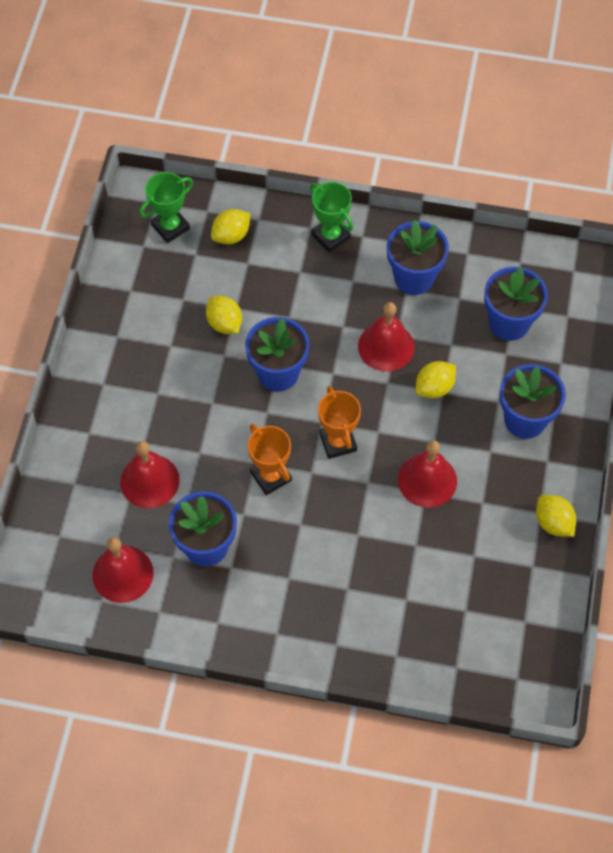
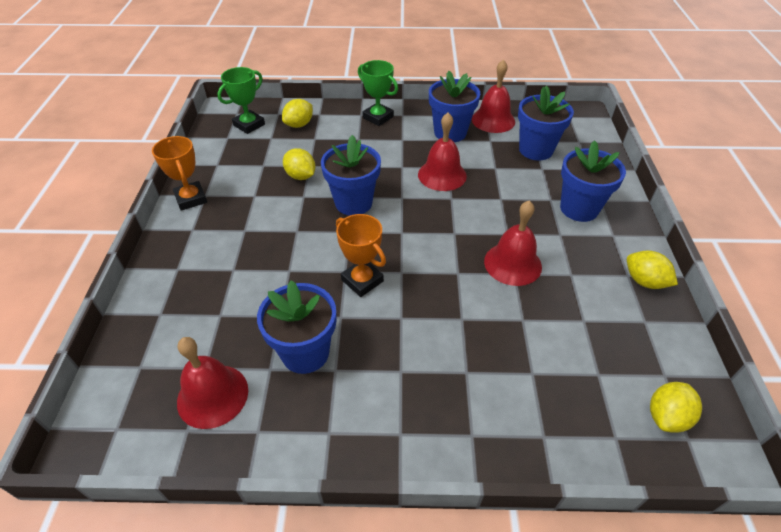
camera: 10 degrees left, 15 degrees down
red bell [120,441,180,508] -> red bell moved to [472,59,515,133]
orange trophy [318,386,361,459] -> orange trophy moved to [152,136,207,211]
yellow lemon [416,361,456,398] -> yellow lemon moved to [650,382,702,433]

